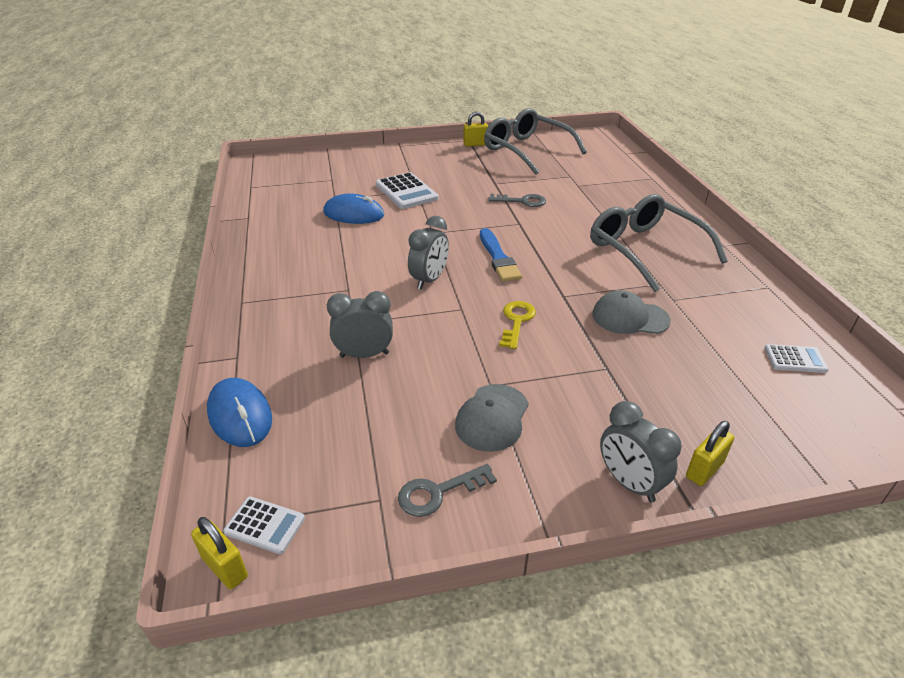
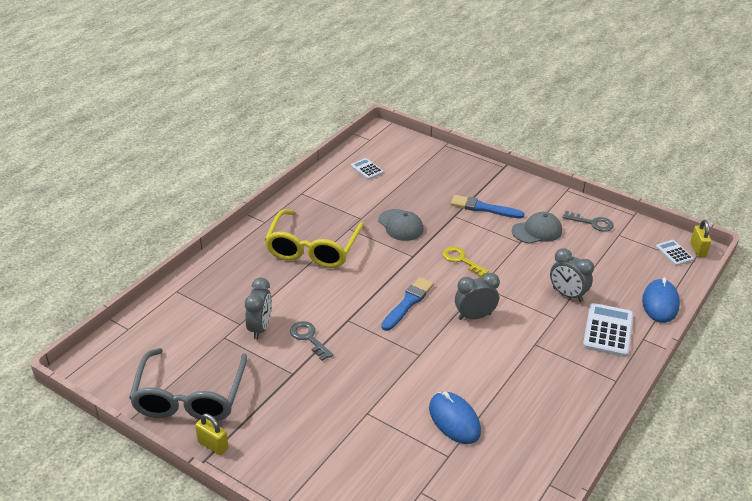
camera: 135 degrees left, 0 degrees up
white calculator [376,172,438,209] -> white calculator moved to [583,303,633,357]
yellow key [499,301,536,349] -> yellow key turned 75 degrees clockwise [442,246,489,277]
grey glasses [590,194,728,292] -> yellow glasses [264,209,364,268]
grey clock [600,401,682,503] -> grey clock moved to [245,278,272,339]
yellow padlock [686,421,734,486] -> none
none -> blue brush [450,195,525,219]

